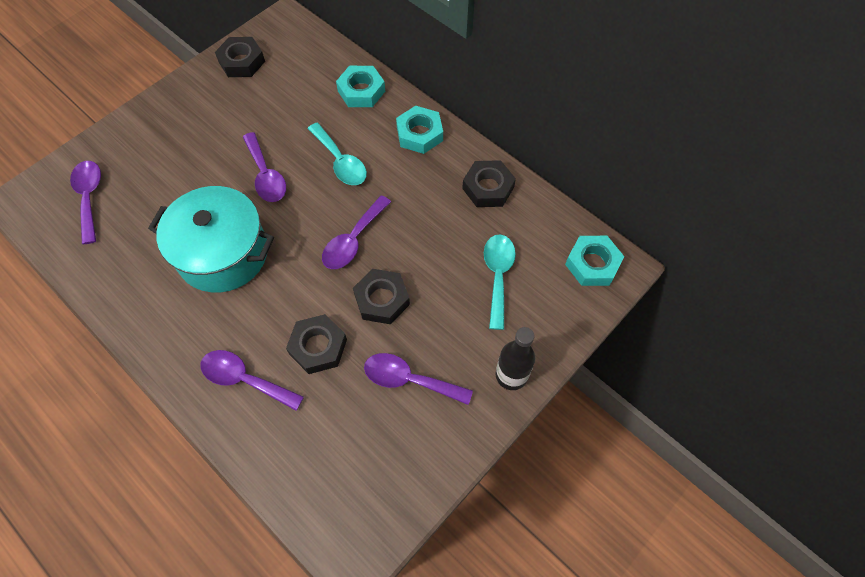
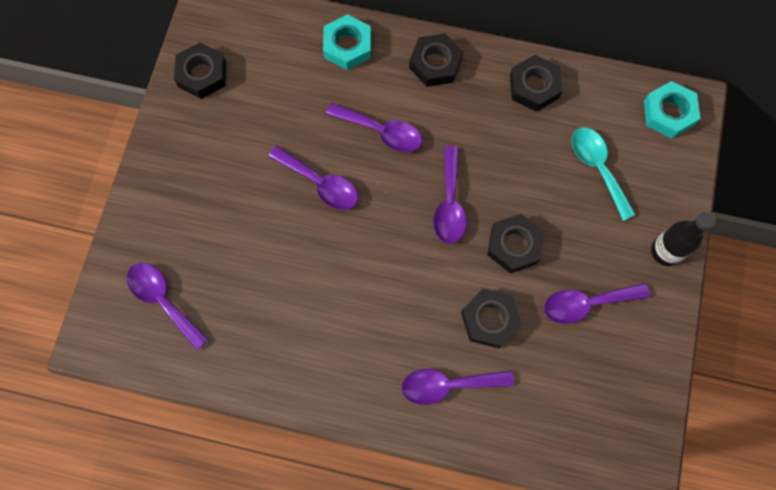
camera: 30 degrees left, 10 degrees up
turquoise pot [148,186,274,293] -> none
turquoise spoon [308,123,367,185] -> purple spoon [326,103,422,153]
turquoise nut [396,106,443,154] -> black nut [409,33,463,87]

